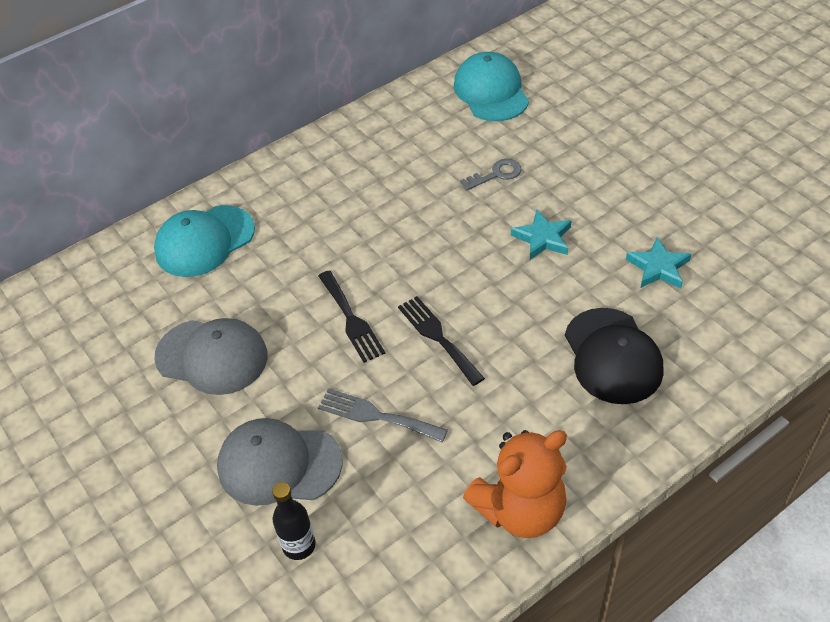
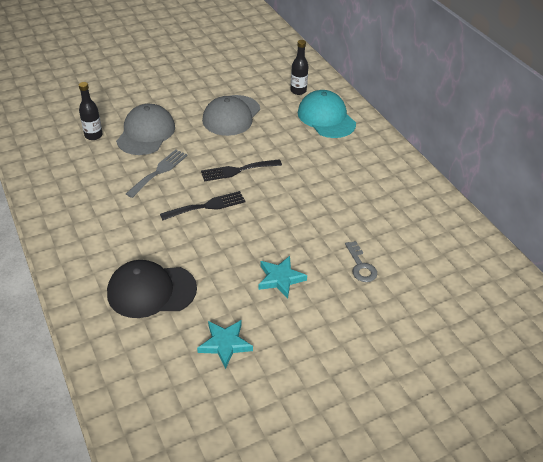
camera: 95 degrees right, 5 degrees down
turquoise cap [453,52,529,121] -> none
orange teddy bear [463,430,567,538] -> none
none -> black bottle [291,40,308,95]

